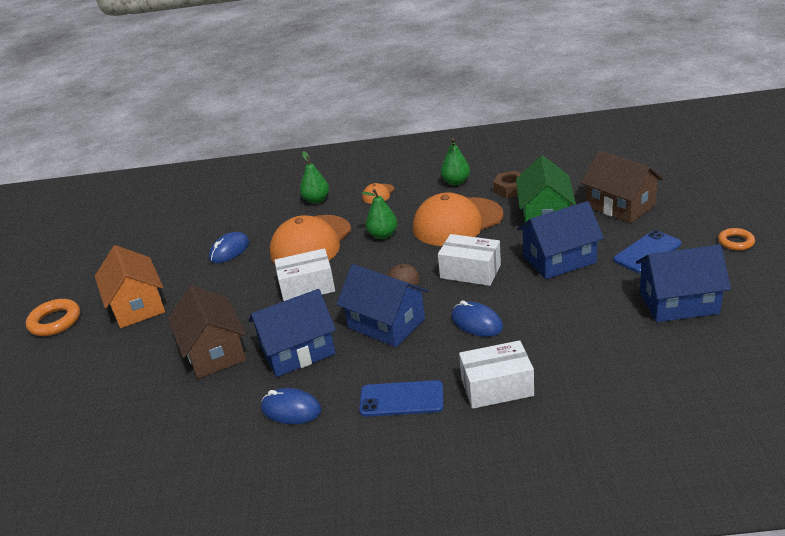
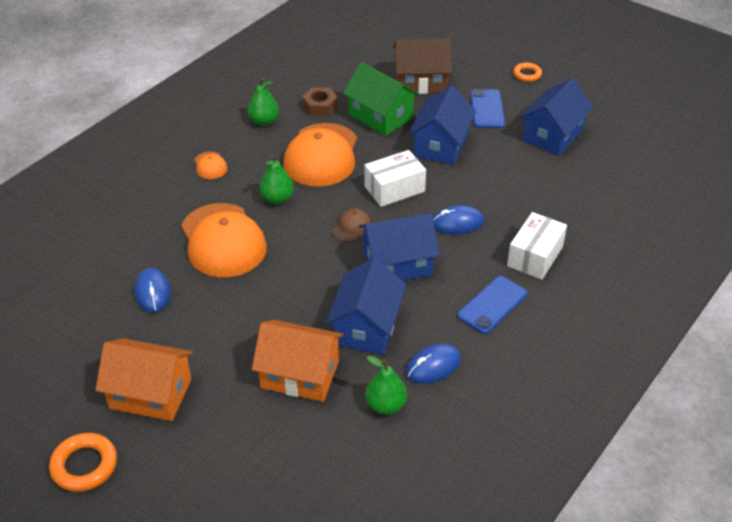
camera: 55 degrees left, 10 degrees up
brown house [168,285,246,379] -> orange house [252,320,344,402]
white box [274,248,335,301] -> none
green pear [300,151,329,204] -> green pear moved to [365,356,407,415]

